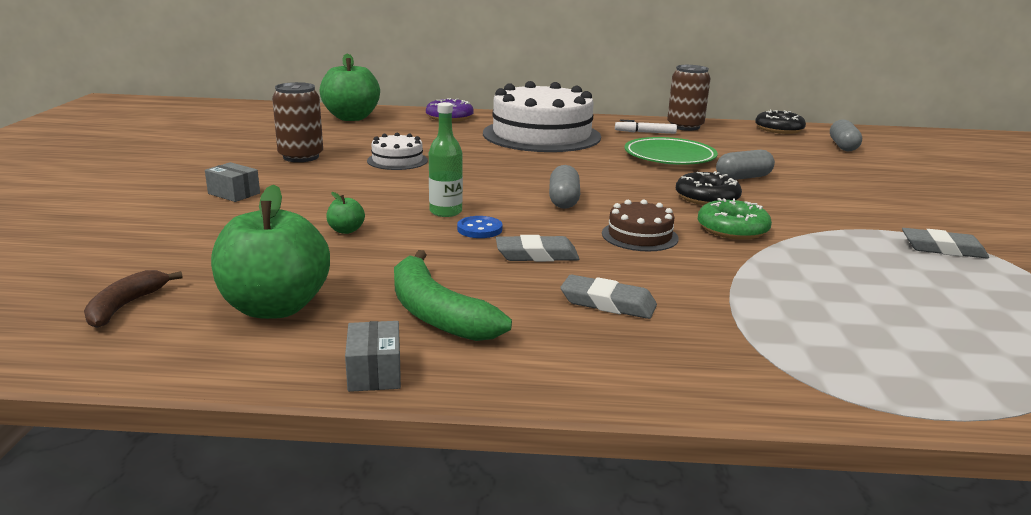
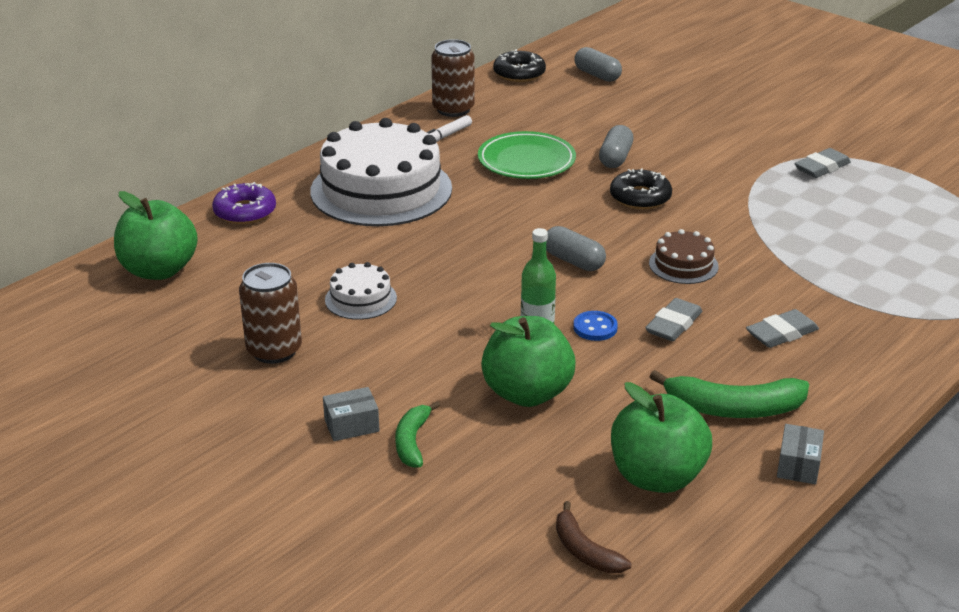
camera: 50 degrees left, 10 degrees up
green apple [326,192,365,234] -> green apple [481,316,576,407], size x2.40
grey box [345,321,401,392] -> grey box turned 75 degrees clockwise [777,424,824,484]
green donut [698,198,772,240] -> none
none -> green banana [395,401,440,468]

